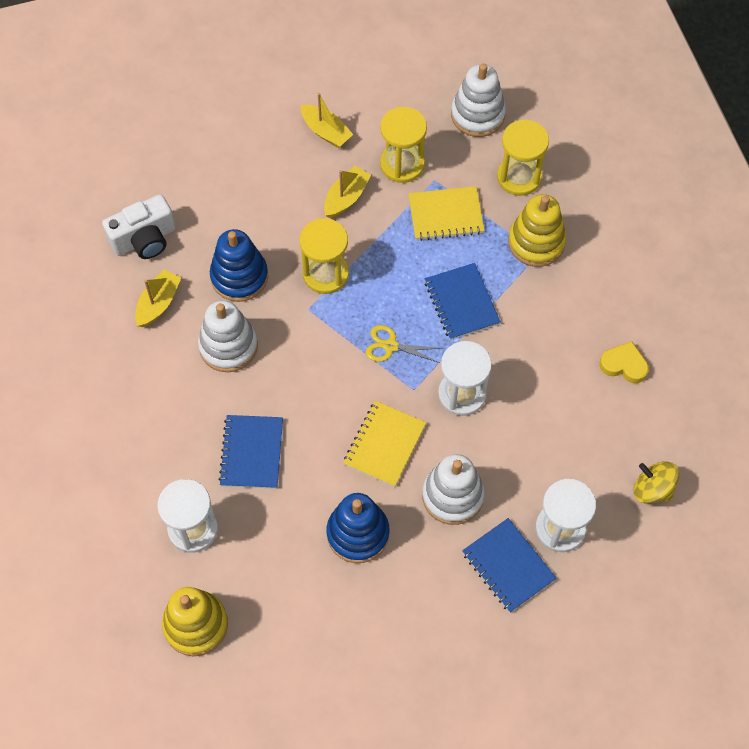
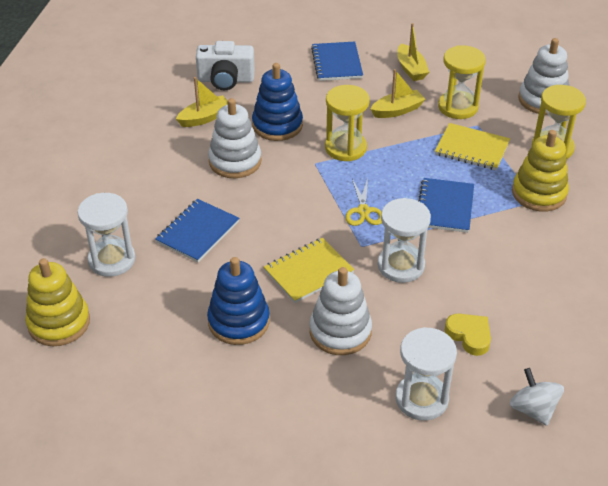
camera: 30 degrees right, 20 degrees down
yellow scissors [366,325,442,363] -> yellow scissors turned 135 degrees counterclockwise [345,178,382,226]
blue notebook [462,518,557,613] -> blue notebook moved to [311,41,363,81]
yellow heart [599,341,649,383] -> yellow heart moved to [445,314,491,356]
yellow spinning top [634,461,679,504] -> white spinning top [510,368,564,426]

